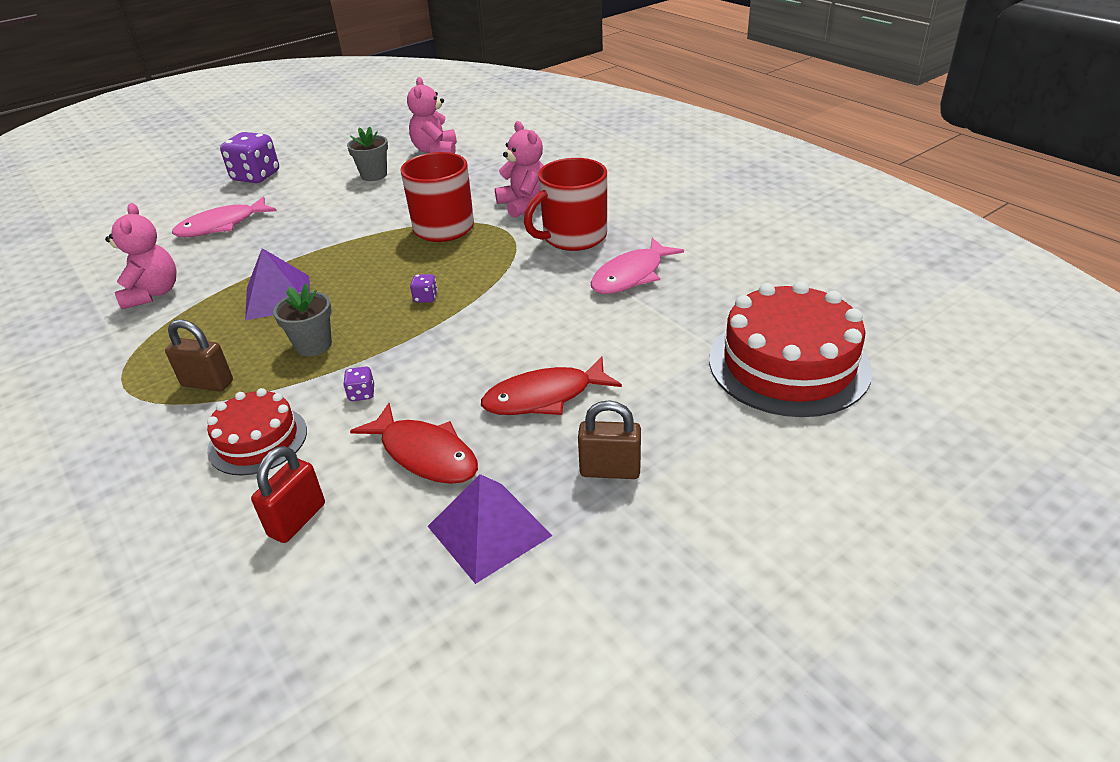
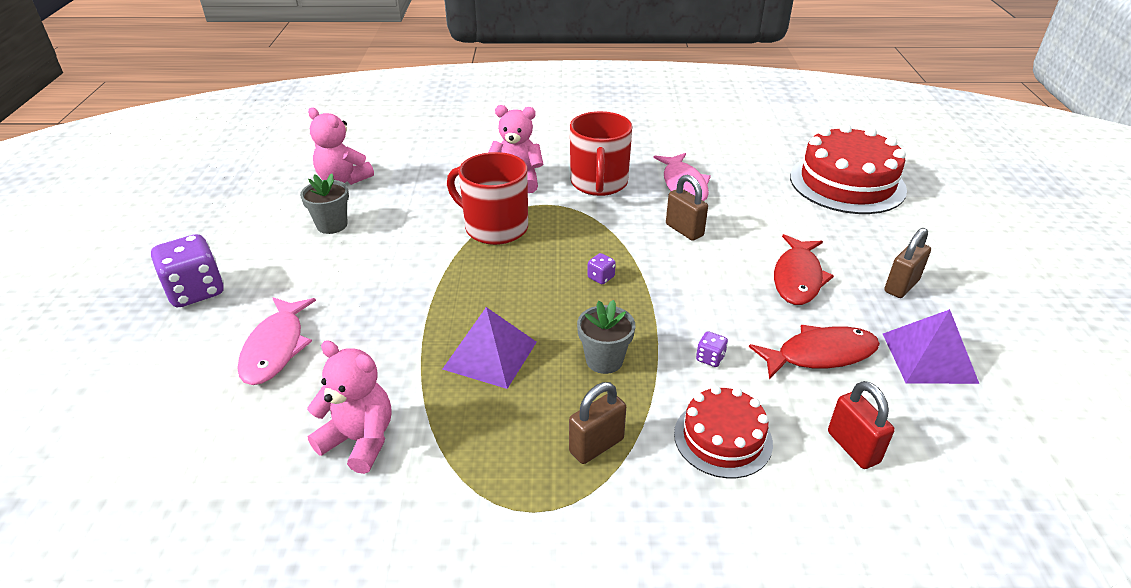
camera: 55 degrees left, 0 degrees up
none -> brown padlock [666,175,708,241]

